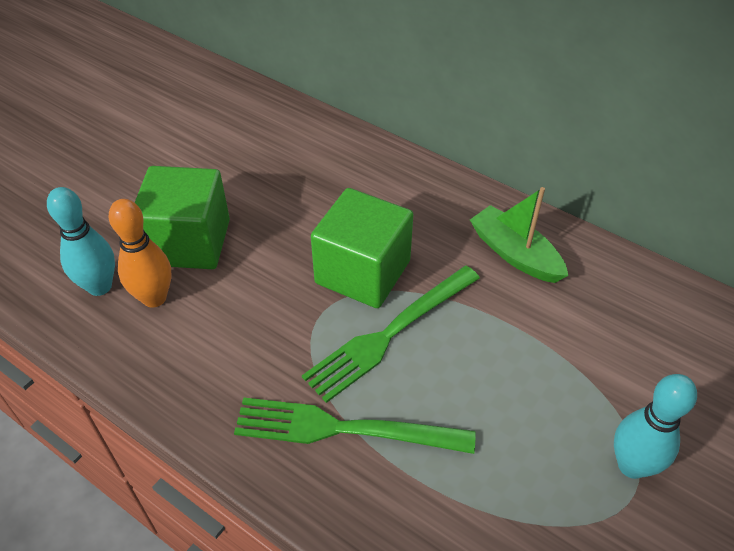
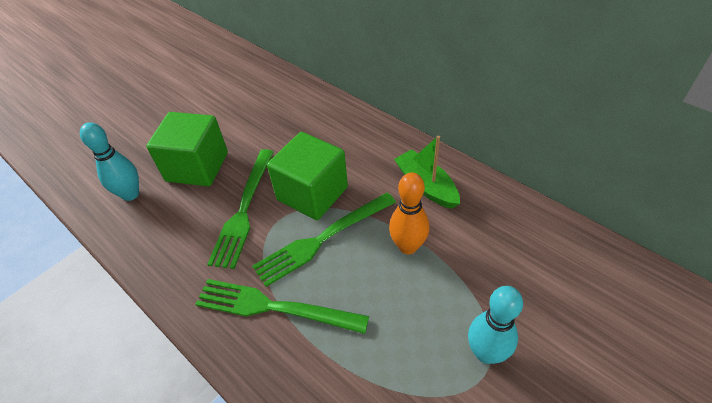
camera: 10 degrees right, 0 degrees up
orange bowling pin [109,199,172,308] -> orange bowling pin moved to [389,172,429,254]
none -> green fork [207,149,274,269]

